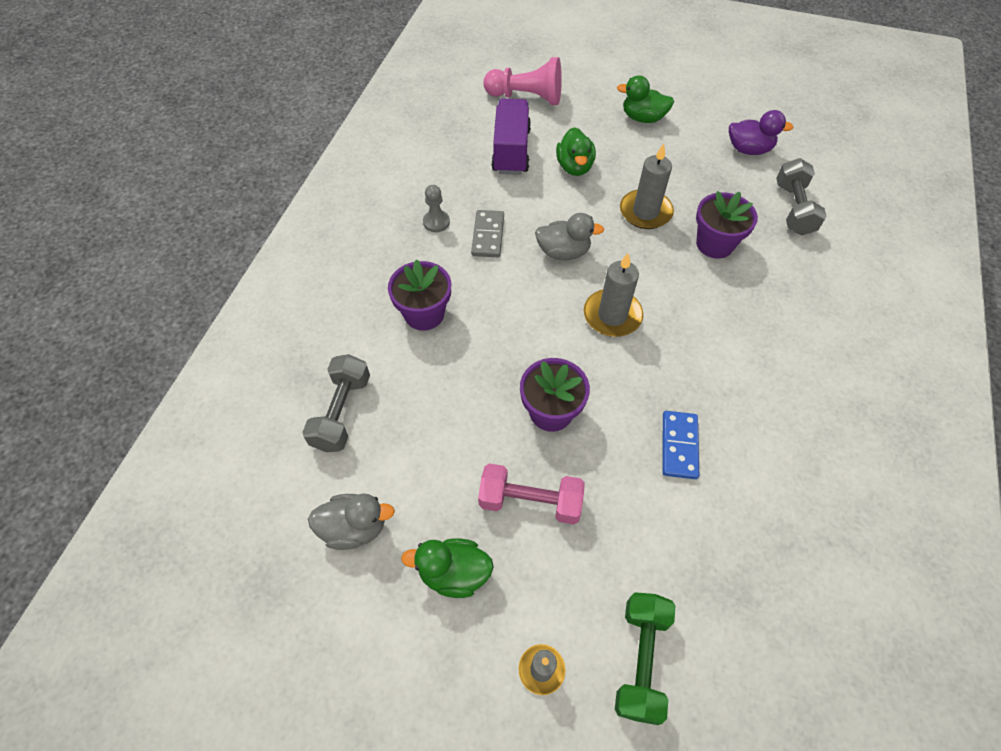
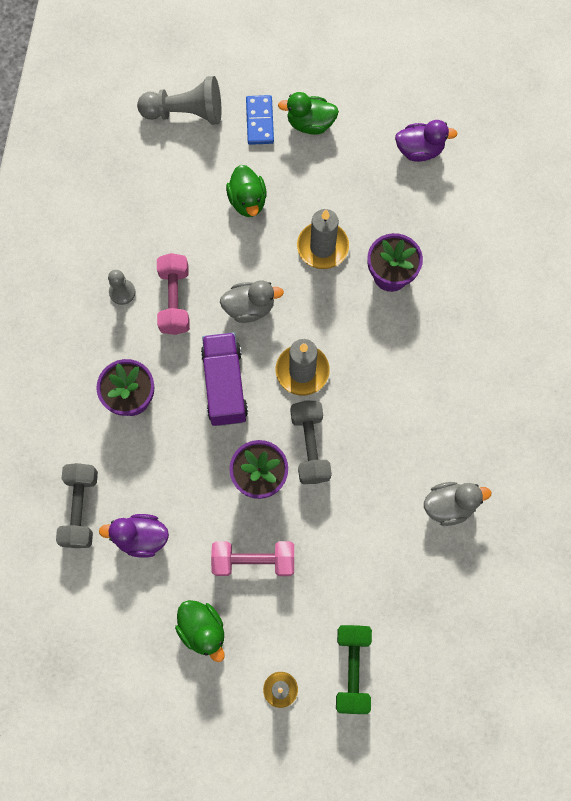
camera: 10 degrees left, 15 degrees up
grey duck [308,494,395,550] -> grey duck moved to [424,482,491,526]
green duck [401,538,494,598] -> green duck turned 120 degrees counterclockwise [175,600,225,662]
grey domino [471,210,504,257] -> pink dumbbell [157,253,190,335]
pink pawn [483,57,562,105] -> grey pawn [137,76,221,125]
purple truck [491,99,531,175] -> purple truck moved to [201,332,248,426]
blue domino [662,411,699,479] -> blue domino moved to [246,95,274,145]
grey dumbbell [776,158,827,235] -> grey dumbbell moved to [291,400,332,484]
none -> purple duck [99,514,169,558]

